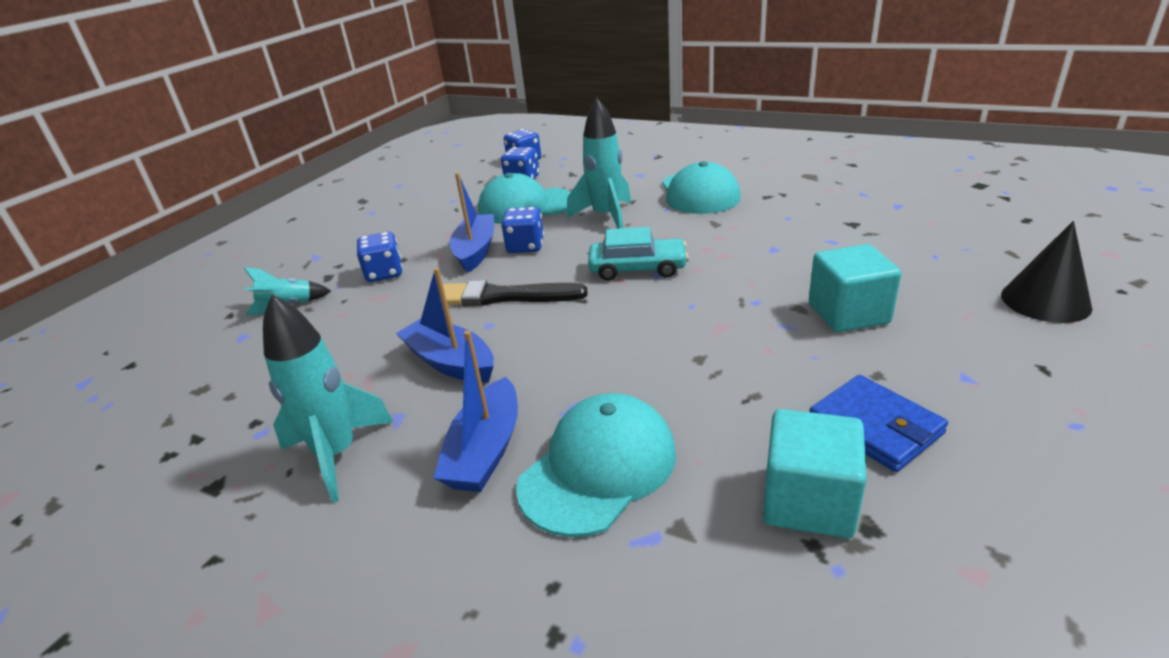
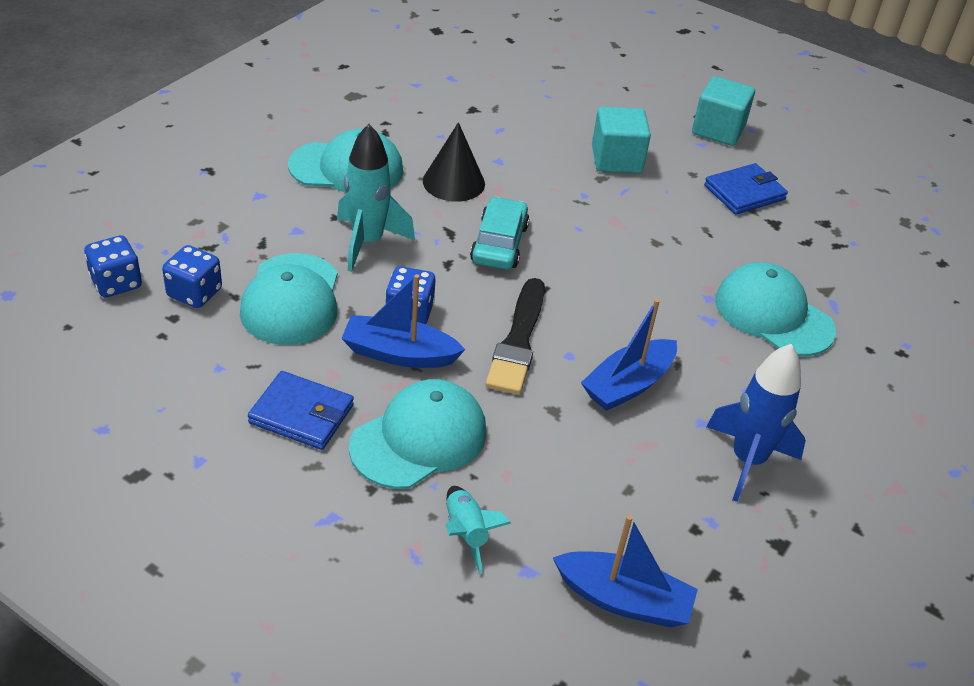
camera: 90 degrees left, 10 degrees up
turquoise rocket [263,294,393,503] -> blue rocket [706,344,806,502]
blue dice [357,232,403,282] -> turquoise cap [349,379,487,489]
blue boat [433,330,518,492] -> blue boat moved to [553,515,698,628]
turquoise cube [763,409,867,538] -> turquoise cube moved to [692,76,755,146]
black cone [1001,221,1092,323] -> black cone moved to [423,122,485,202]
none -> blue wallet [248,371,354,450]

